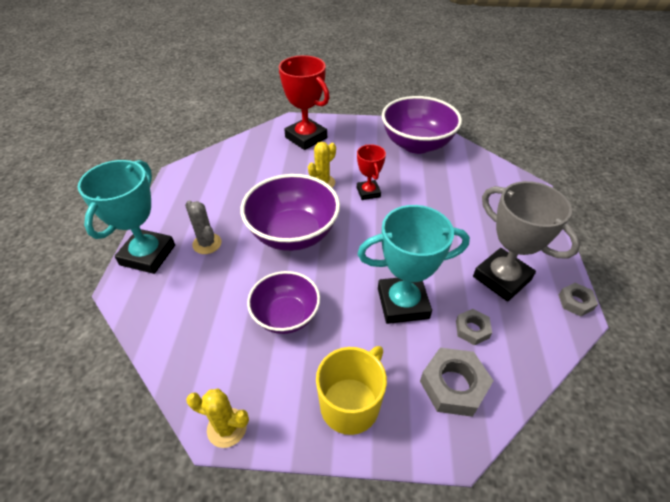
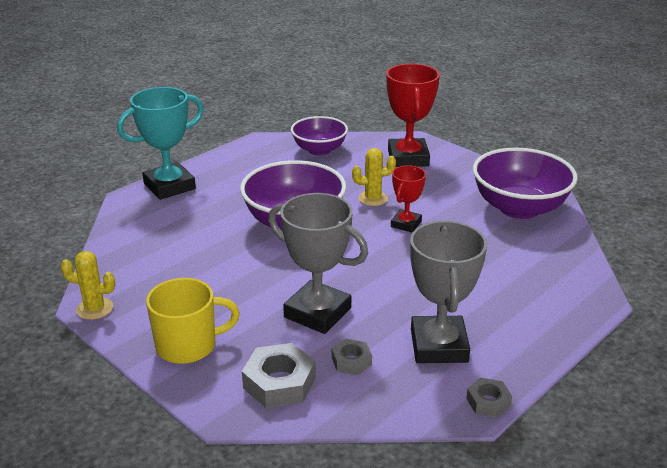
camera: 40 degrees right, 15 degrees down
grey cactus [185,200,222,254] -> none
yellow cactus [186,388,249,448] -> yellow cactus turned 45 degrees counterclockwise [61,251,115,320]
purple bowl [247,271,320,334] -> purple bowl moved to [291,116,348,155]
turquoise trophy [357,205,470,324] -> grey trophy [268,193,368,334]

